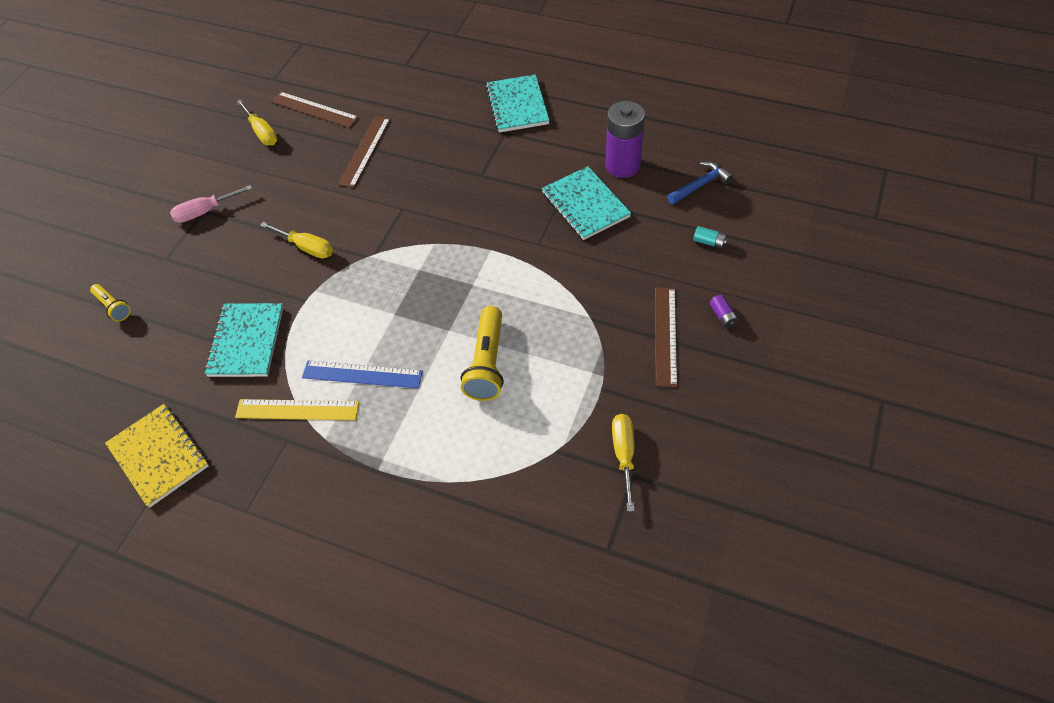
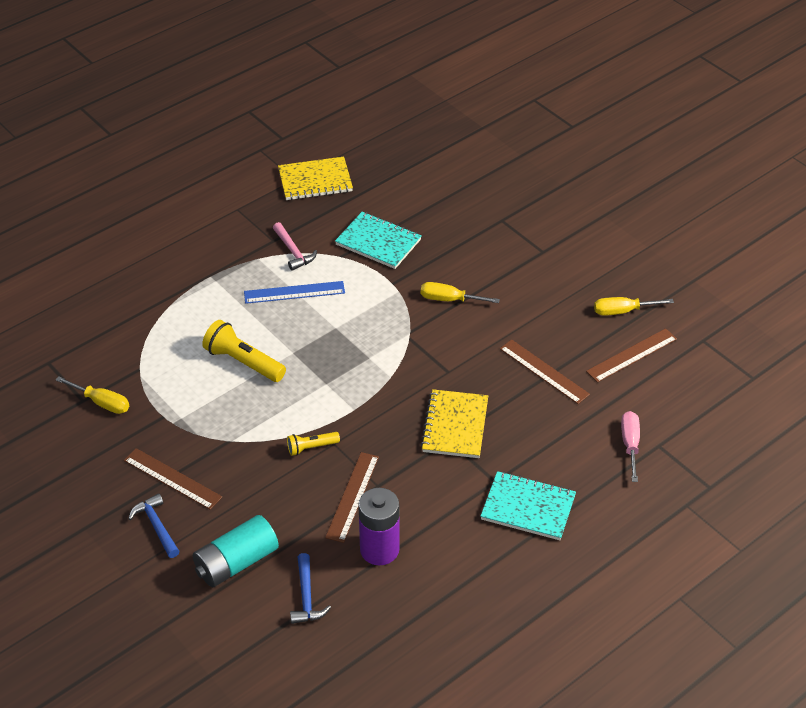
camera: 115 degrees right, 10 degrees down
yellow flashlight [90,284,131,322] -> yellow flashlight moved to [287,432,340,456]
pink screwdriver [170,185,252,223] -> pink screwdriver moved to [621,411,640,482]
yellow ruler [235,399,359,420] -> pink hammer [273,222,317,271]
yellow screwdriver [260,222,333,259] -> yellow screwdriver turned 45 degrees clockwise [421,282,500,303]
blue ruler [302,360,423,389] -> blue ruler turned 45 degrees clockwise [244,281,345,304]
turquoise notebook [542,166,631,240] -> brown ruler [325,452,379,543]
turquoise battery [693,226,727,249] -> turquoise battery [193,515,279,587], size x2.48
purple battery [710,295,739,328] -> blue hammer [128,493,180,558]
none -> yellow notebook [420,389,488,458]

